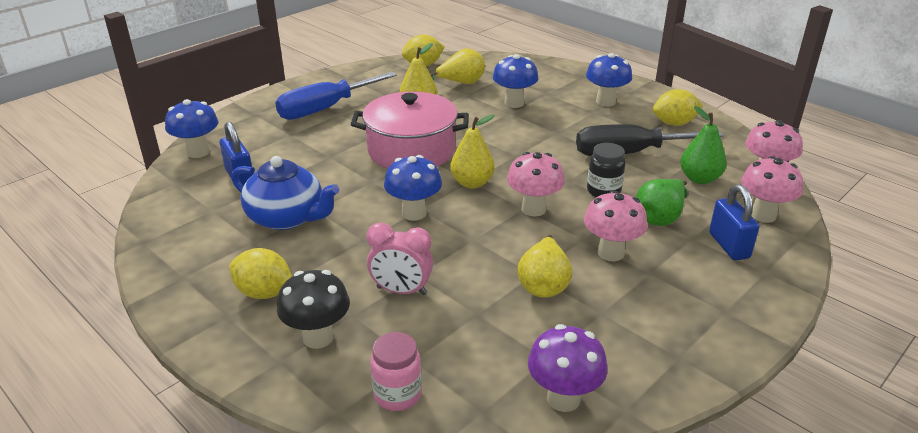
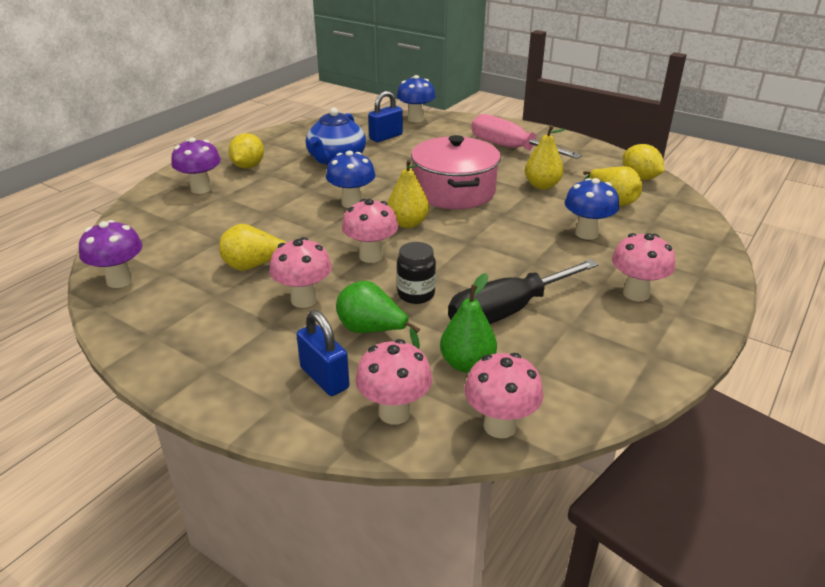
camera: 80 degrees right, 0 degrees up
blue screwdriver [275,72,397,120] -> pink screwdriver [472,114,582,159]
black mushroom [277,270,350,349] -> purple mushroom [171,137,221,194]
pink clock [366,223,433,295] -> none
pink jar [370,332,422,411] -> none
black screwdriver [576,124,724,156] -> black screwdriver turned 105 degrees counterclockwise [448,259,599,324]
blue mushroom [586,53,632,107] -> pink mushroom [612,233,675,301]
yellow lemon [653,89,703,126] -> none
blue padlock [709,184,759,260] -> blue padlock turned 75 degrees clockwise [297,310,349,396]

